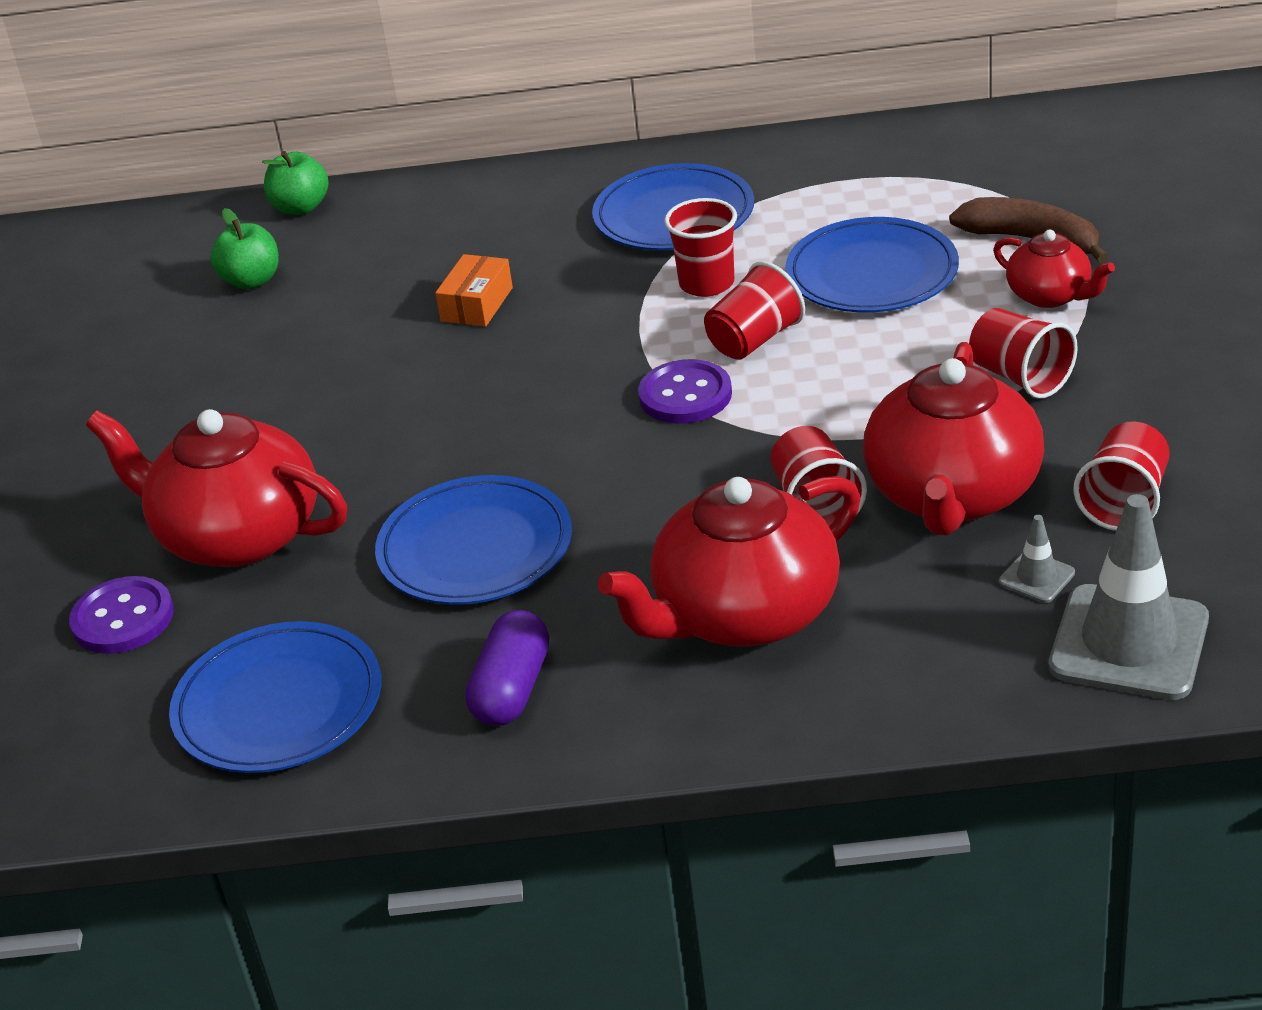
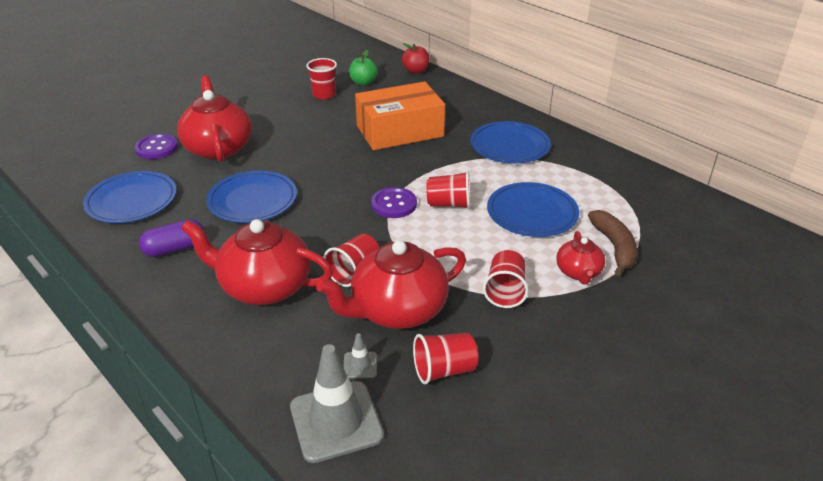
camera: 45 degrees right, 0 degrees up
green apple [262,151,329,215] -> red apple [402,43,430,74]
orange box [435,254,513,327] -> orange box [355,82,445,150], size x2.30
red cup [664,198,737,297] -> red cup moved to [306,58,337,99]

